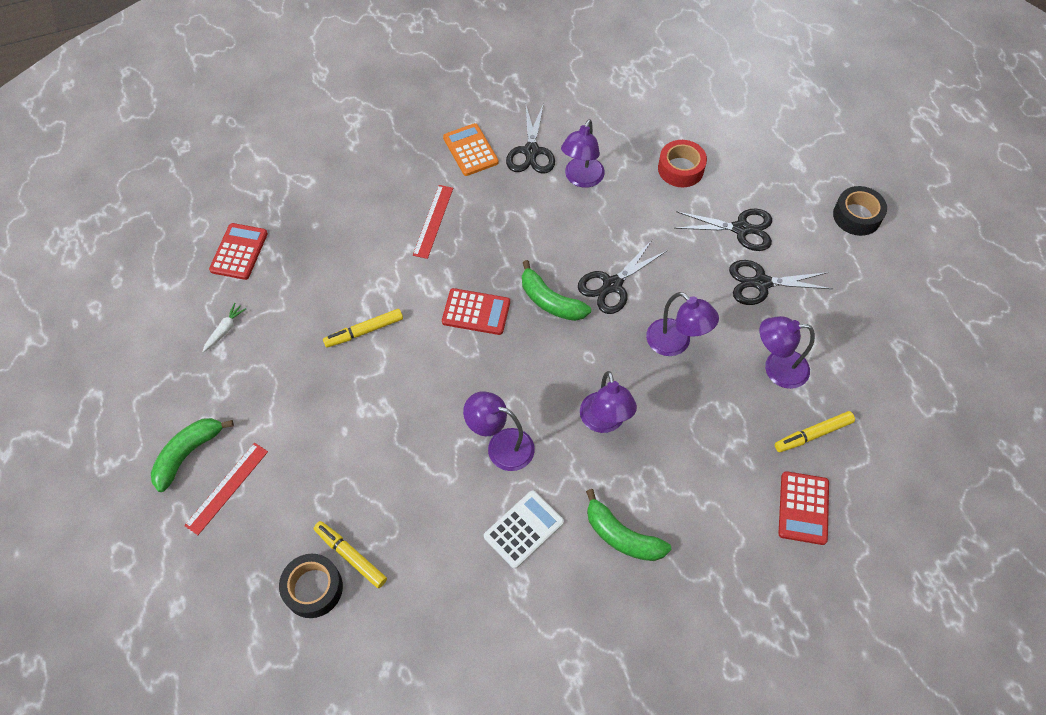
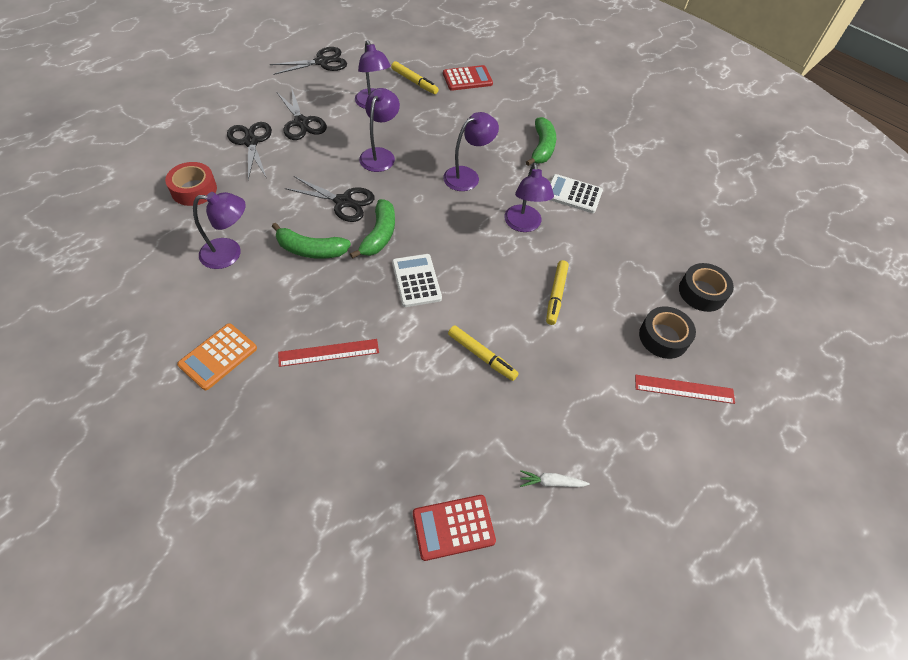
camera: 120 degrees left, 5 degrees down
green banana [151,418,234,492] -> green banana moved to [272,223,351,259]
yellow marker [314,521,387,588] -> yellow marker moved to [546,260,569,325]
red calculator [442,288,510,335] -> white calculator [392,254,442,307]
black scissors [506,103,555,174] -> black scissors moved to [270,47,347,75]
black tape [833,186,887,236] -> black tape moved to [639,306,696,359]

